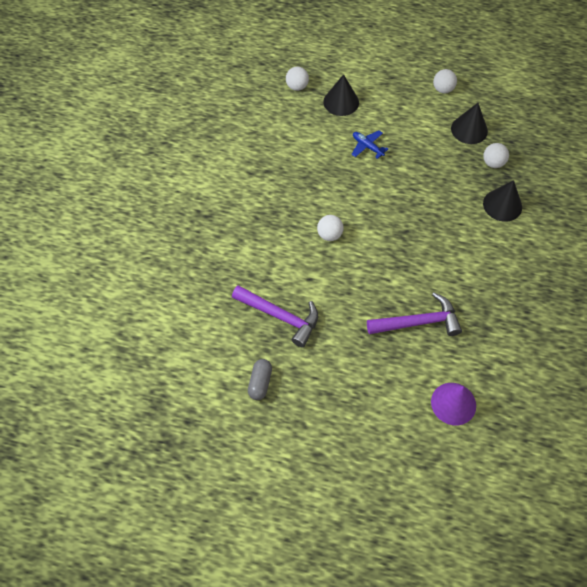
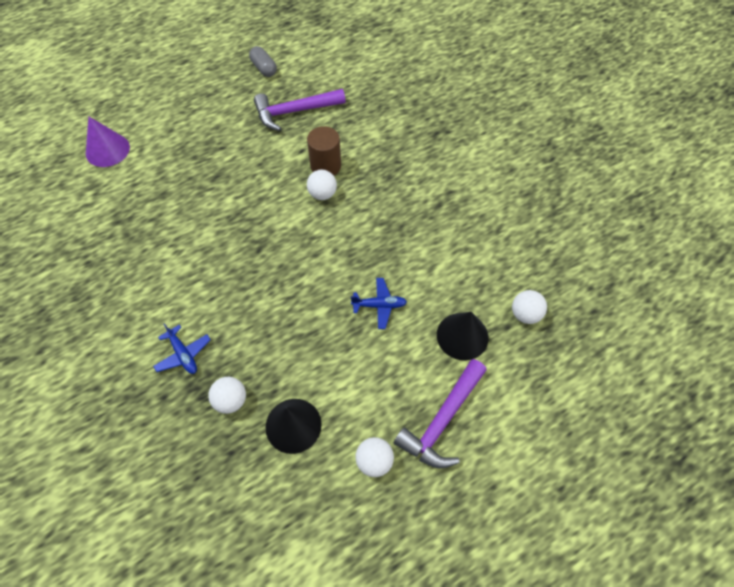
camera: 135 degrees right, 0 degrees up
purple hammer [367,293,462,336] -> purple hammer moved to [394,359,487,468]
black cone [483,180,522,222] -> blue plane [153,323,211,374]
none -> brown cylinder [307,126,341,175]

